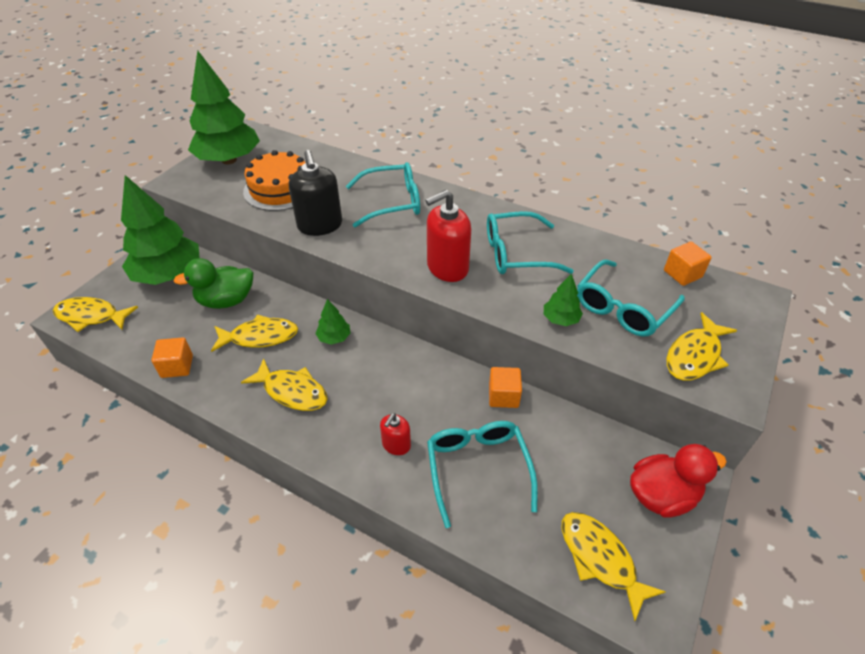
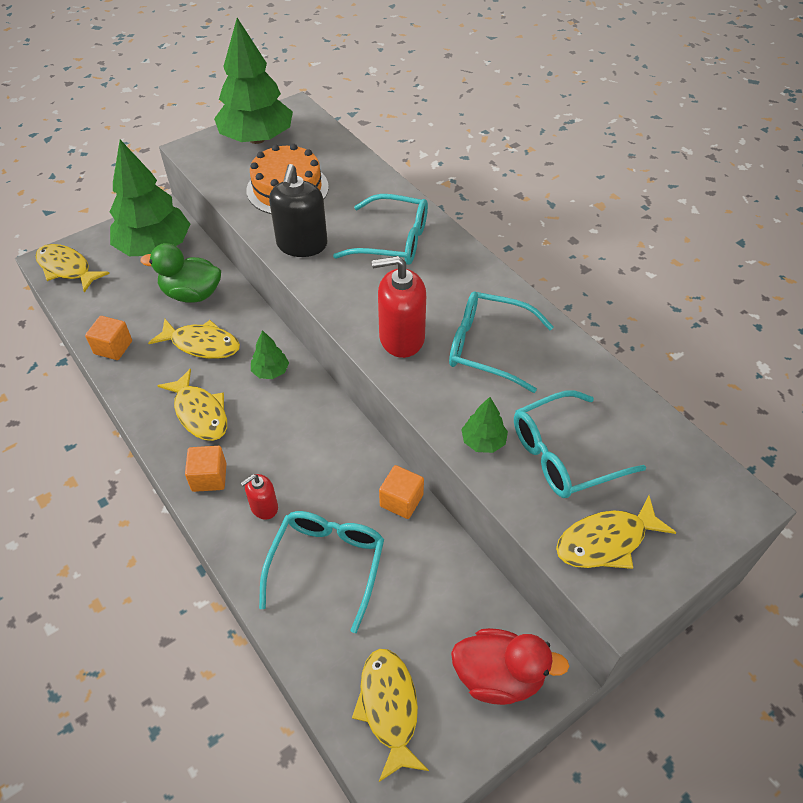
camera: 25 degrees right, 5 degrees up
orange cube [664,242,712,286] -> orange cube moved to [185,446,227,492]

